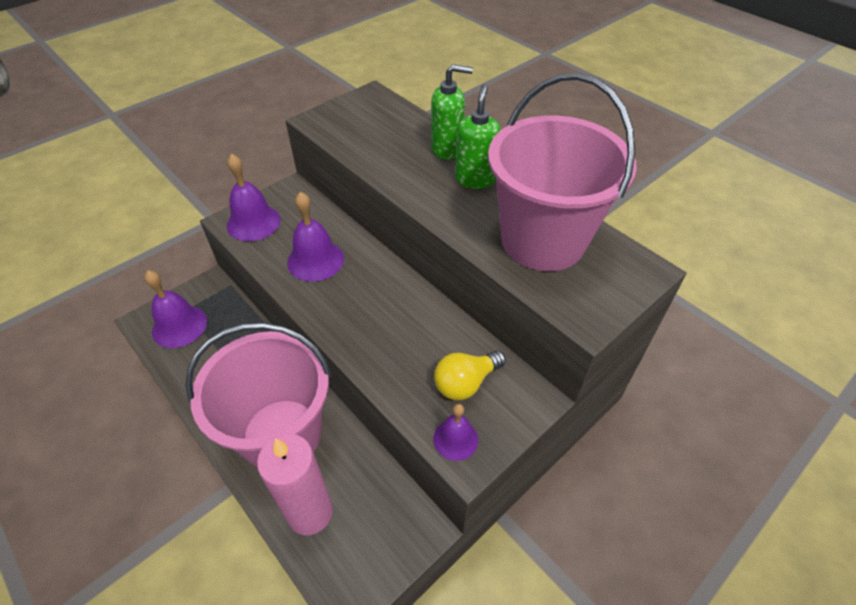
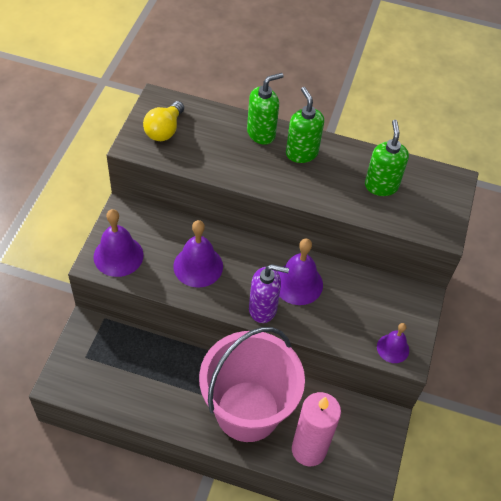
camera: 35 degrees left, 5 degrees up
purple bell [145,270,207,348] -> purple bell moved to [277,239,323,305]
yellow light bulb [434,351,506,400] -> yellow light bulb moved to [143,101,184,141]
pink bucket [488,73,637,271] -> green soap dispenser [365,120,409,196]
none -> purple soap dispenser [249,264,289,323]

